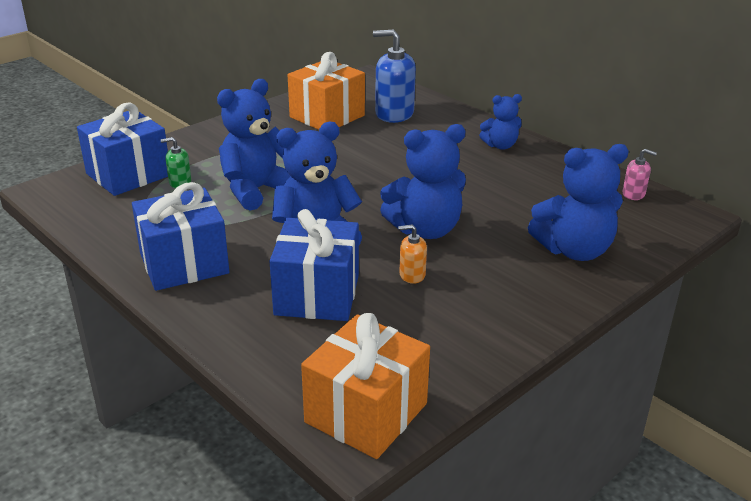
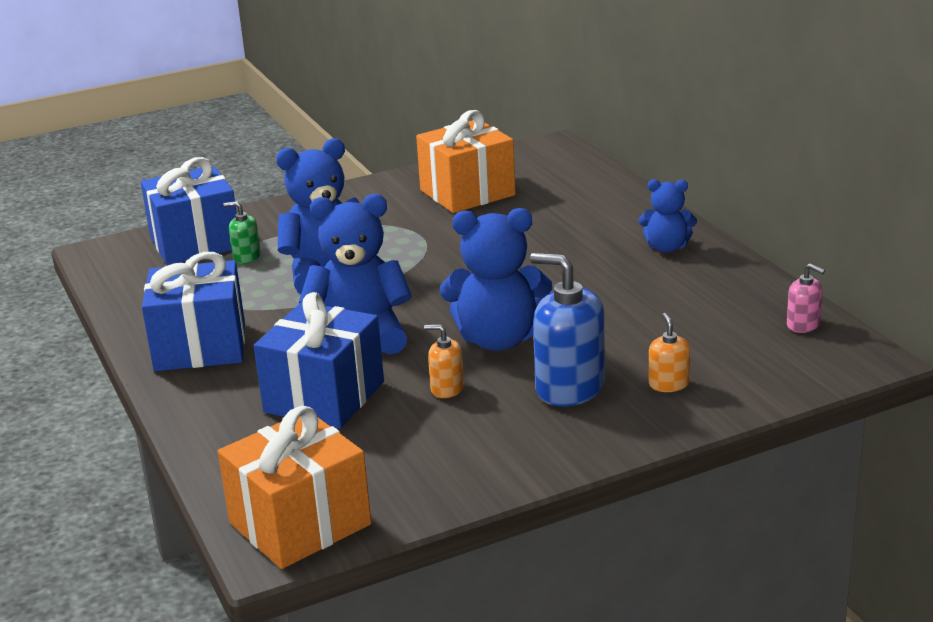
camera: 20 degrees right, 5 degrees down
blue soap dispenser [373,29,416,123] -> blue soap dispenser moved to [530,253,605,407]
blue teddy bear [528,144,629,261] -> orange soap dispenser [649,313,690,392]

